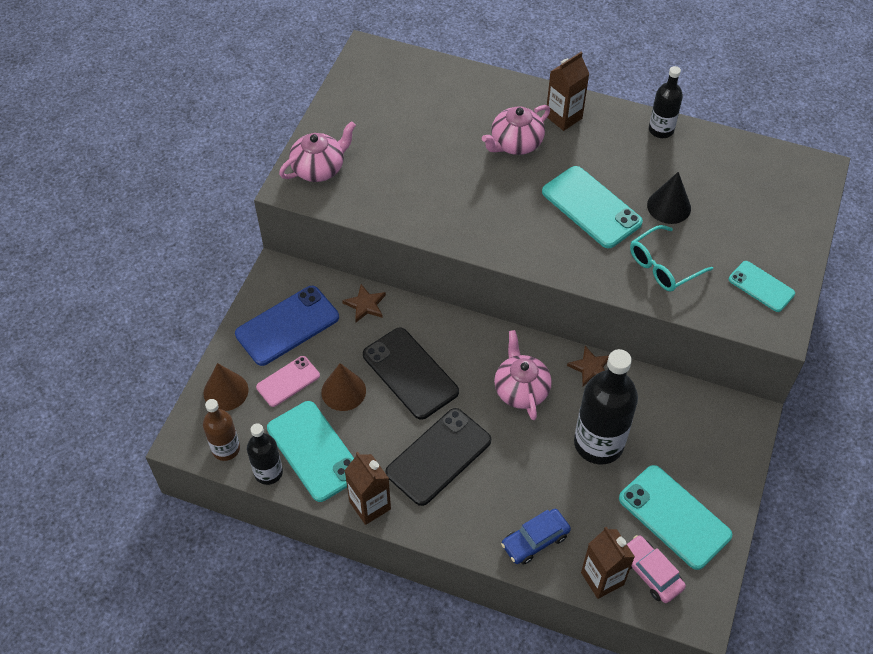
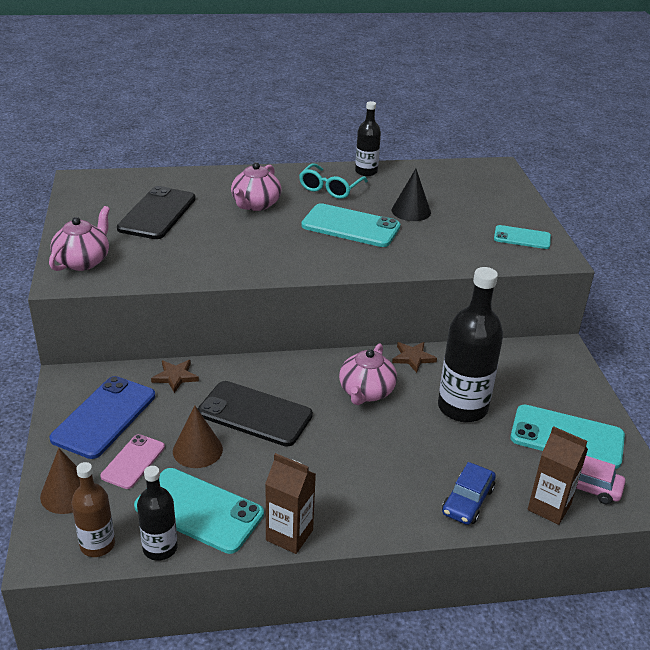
camera: 30 degrees left, 20 degrees down
black phone [385,408,491,506] -> black phone moved to [117,186,196,239]
pink teapot [494,330,552,420] -> pink teapot turned 120 degrees counterclockwise [339,343,397,405]
brown carton [547,52,589,131] -> none
turquoise glasses [630,225,713,292] -> turquoise glasses moved to [299,163,368,199]

